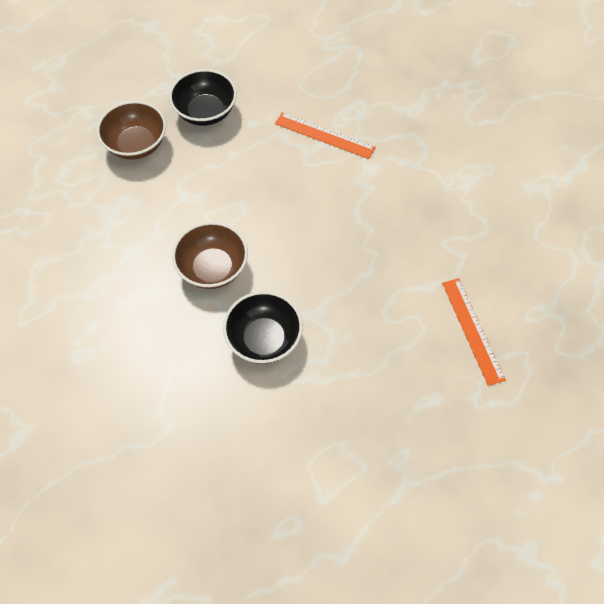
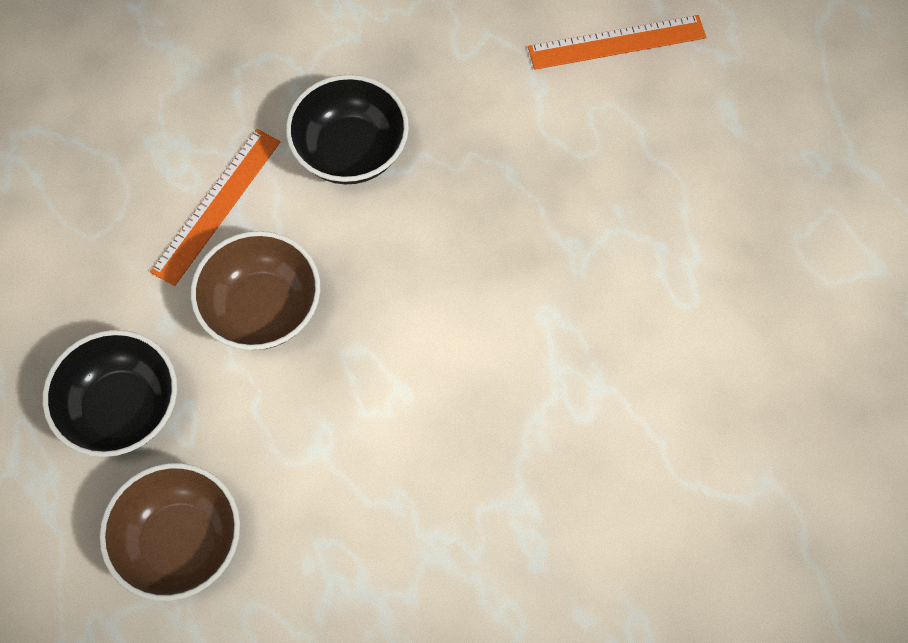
camera: 85 degrees left, 5 degrees up
brown bowl [172,222,248,289] -> brown bowl moved to [191,231,320,350]
black bowl [223,291,303,364] -> black bowl moved to [286,75,409,185]

